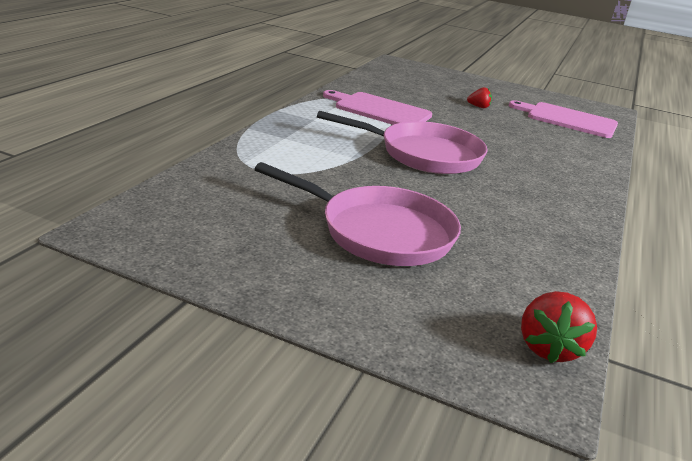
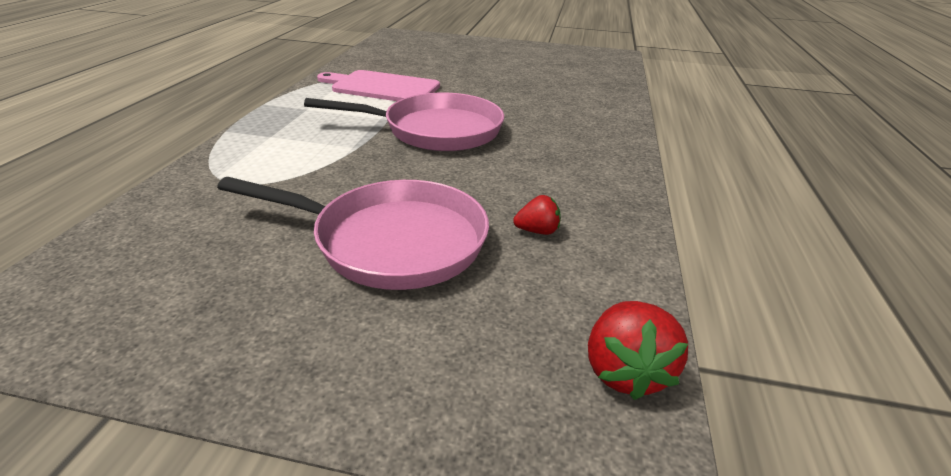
camera: 10 degrees left, 5 degrees up
red strawberry [467,87,492,108] -> red strawberry moved to [513,195,560,235]
pink cutting board [509,100,618,138] -> none

